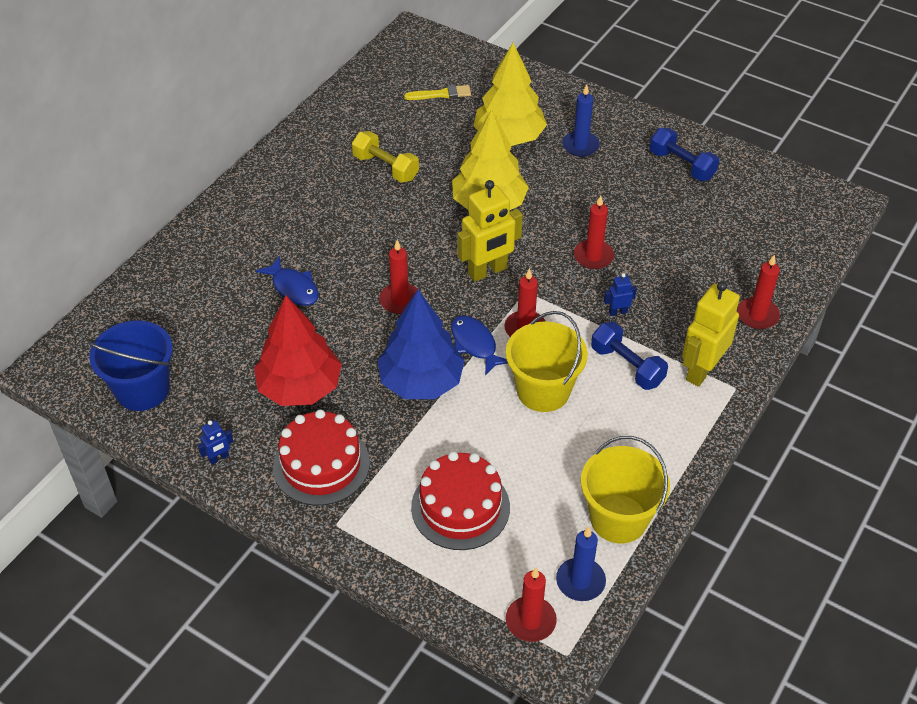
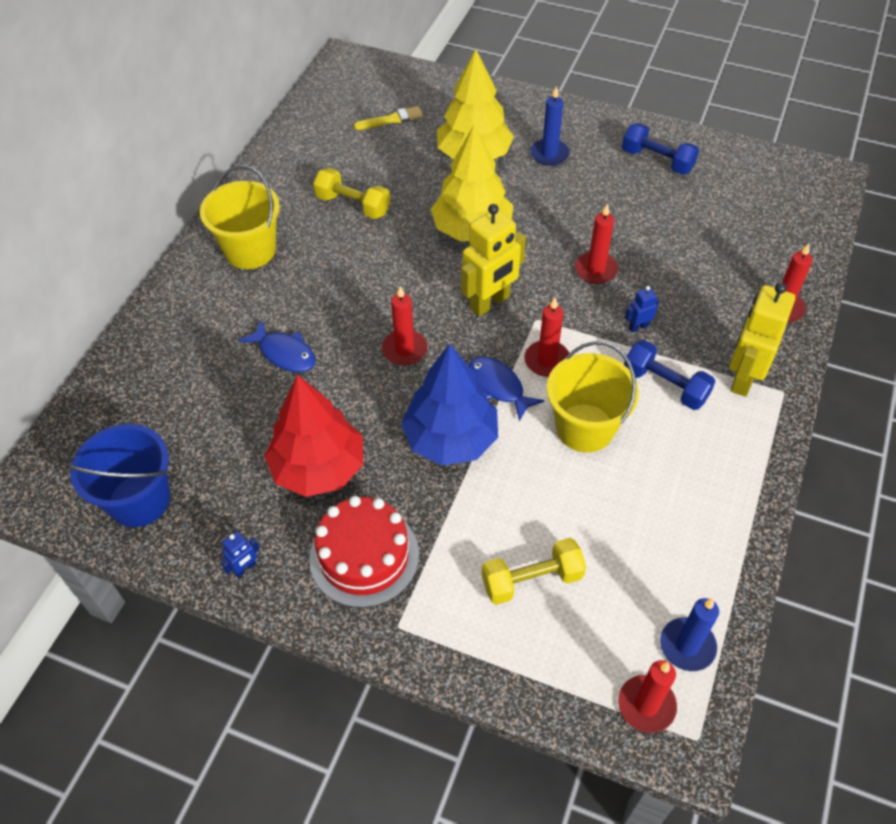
camera: 10 degrees left, 5 degrees up
red cake [411,451,510,550] -> yellow dumbbell [482,538,586,605]
yellow bucket [581,436,670,543] -> yellow bucket moved to [200,165,280,269]

